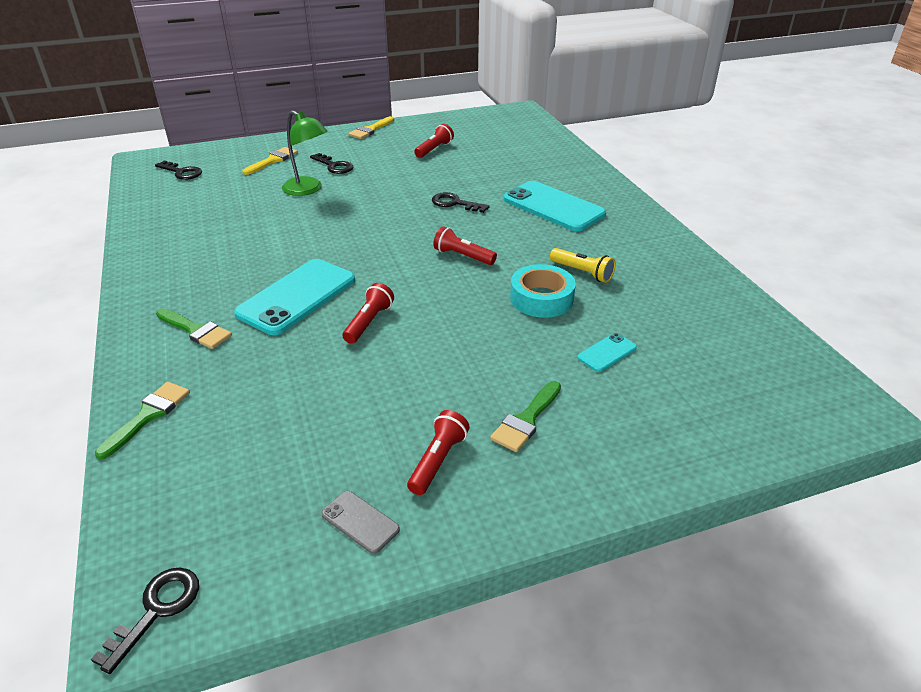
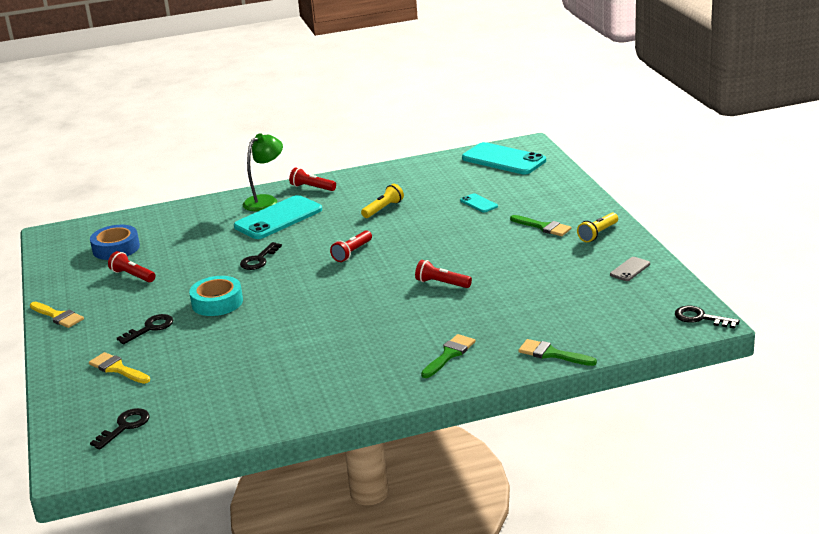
camera: 85 degrees left, 10 degrees down
turquoise phone [234,259,355,335] -> turquoise phone moved to [462,142,546,175]
green lamp [282,110,328,196] -> green lamp moved to [242,133,283,211]
red flashlight [407,410,470,495] -> red flashlight moved to [289,168,336,191]
turquoise tape [510,264,576,318] -> turquoise tape moved to [189,276,243,316]
none -> blue tape [90,225,140,260]
none -> yellow flashlight [577,213,618,242]

